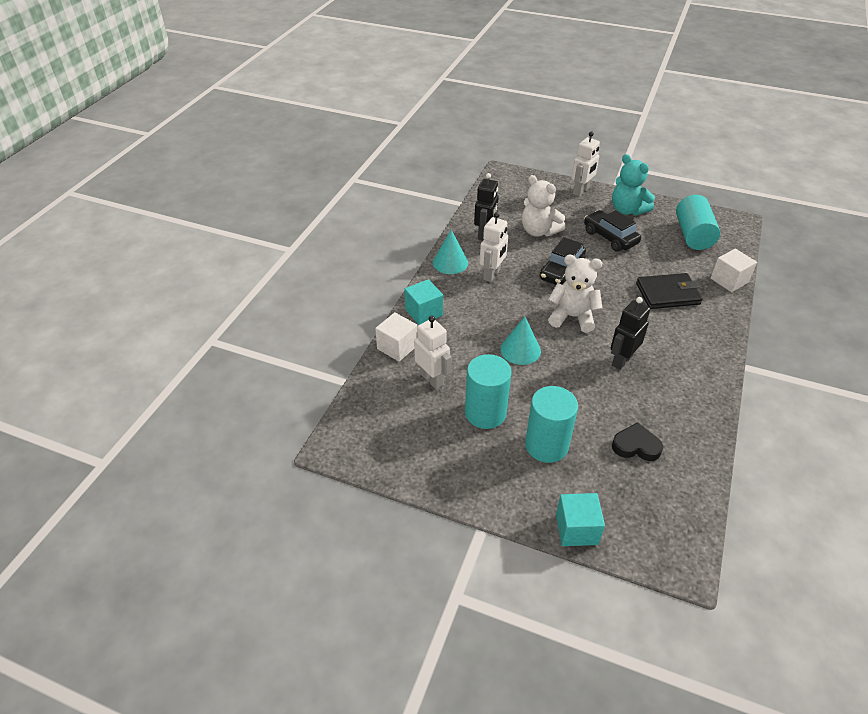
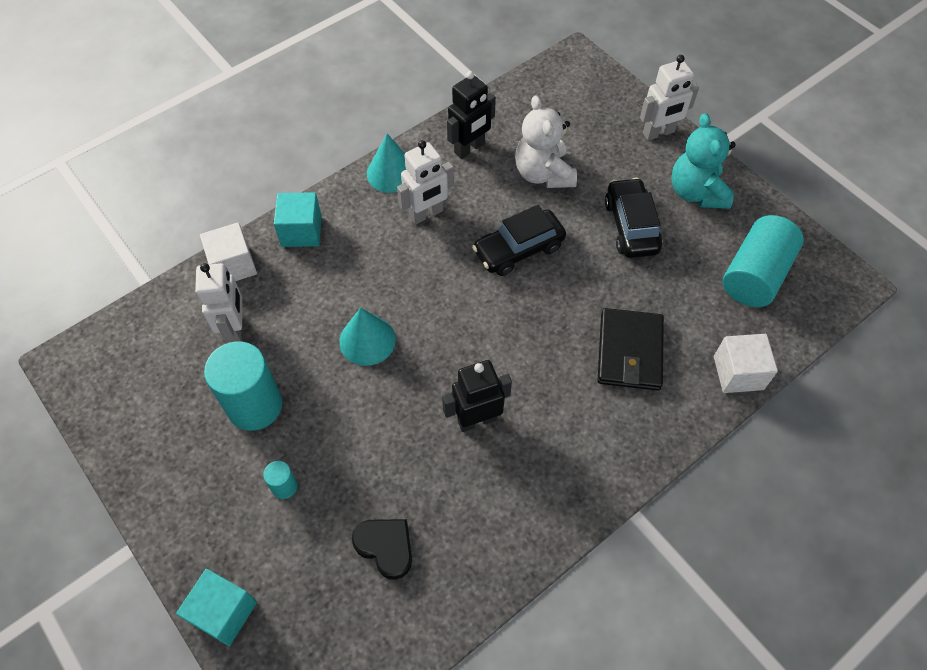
camera: 30 degrees right, 15 degrees up
turquoise cylinder [525,386,578,463] -> turquoise cylinder [263,461,298,499], size x0.45
white teddy bear [548,255,602,333] -> none
black wallet [636,273,703,309] -> black wallet turned 75 degrees clockwise [598,308,664,391]

